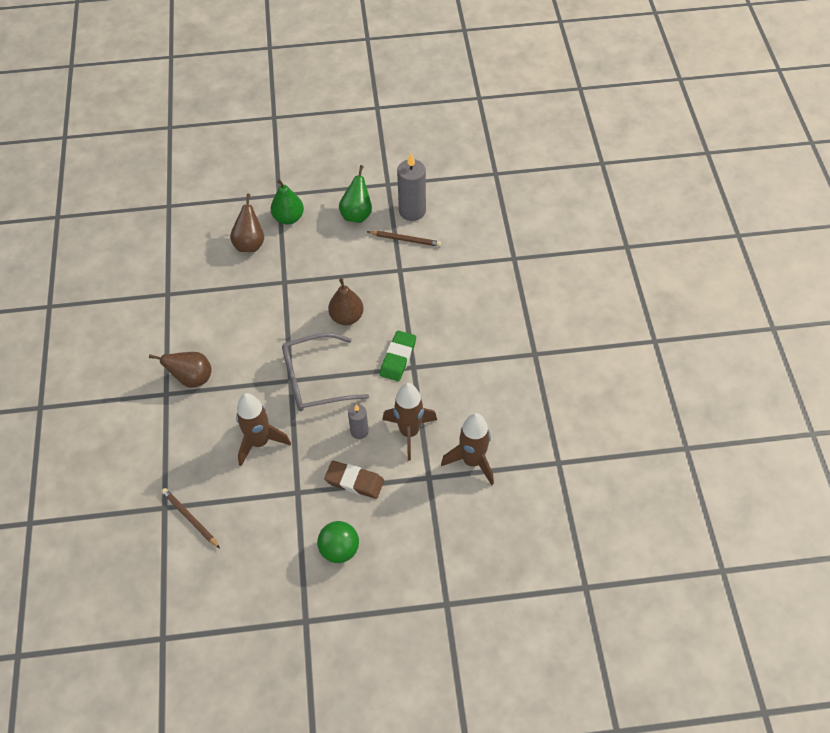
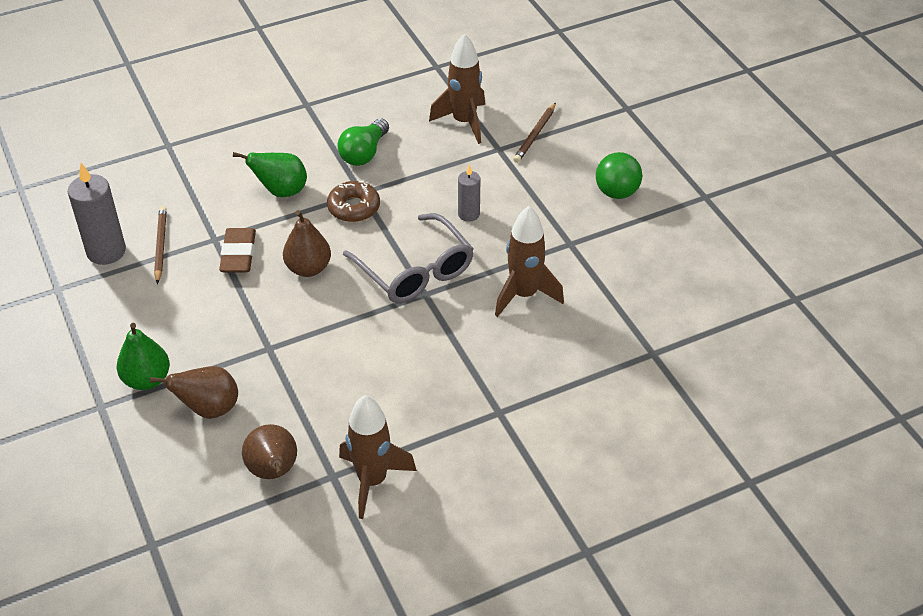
camera: 110 degrees left, 10 degrees down
brown pear [149,352,212,388] -> brown pear moved to [242,424,297,479]
brown pencil [161,488,220,548] -> brown pencil moved to [513,103,556,163]
brown eraser [324,461,384,499] -> brown eraser moved to [219,228,256,272]
green pear [339,165,372,223] -> green pear moved to [233,152,307,197]
green eraser [380,330,416,381] -> brown donut [327,181,380,222]
brown rocket [382,383,437,460] -> brown rocket moved to [339,395,417,519]
none -> green light bulb [337,118,389,166]

